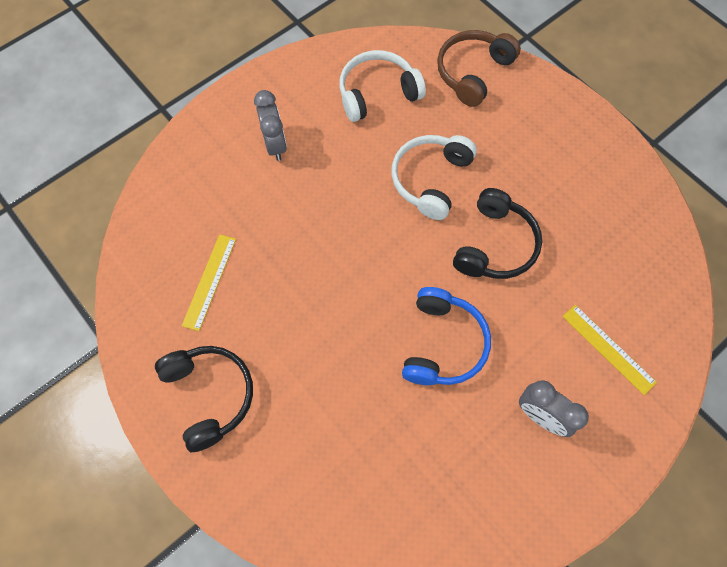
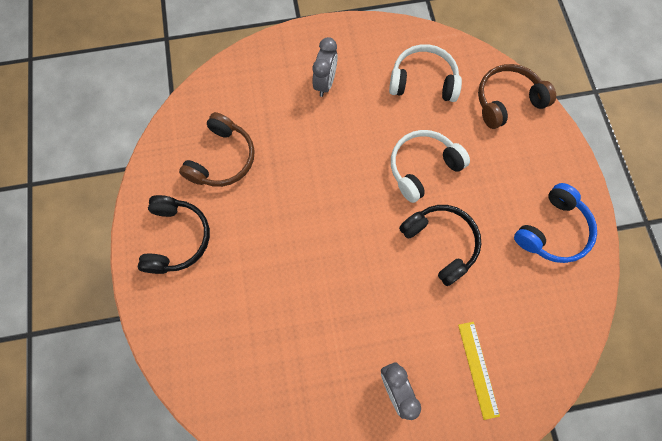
camera: 30 degrees right, 5 degrees up
yellow ruler [182,234,236,331] -> brown headphones [179,112,255,187]
blue headphones [402,287,491,385] -> blue headphones moved to [514,183,597,263]
black headphones [453,188,542,279] -> black headphones turned 90 degrees counterclockwise [399,205,481,286]

